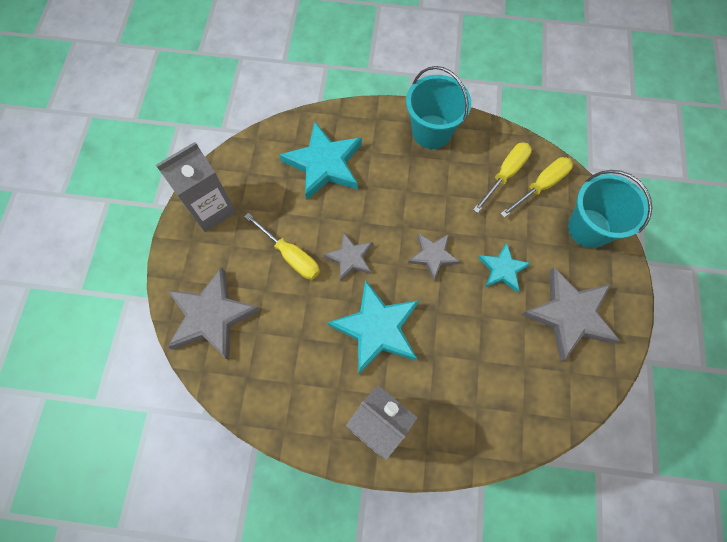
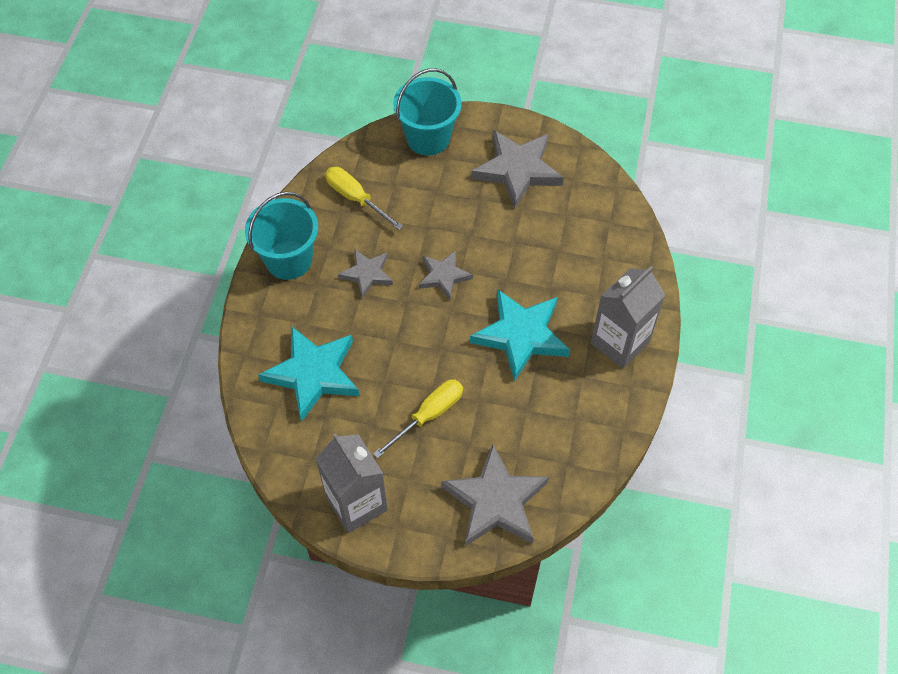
camera: 85 degrees left, 10 degrees down
grey star [323,232,373,282] -> grey star moved to [338,249,393,298]
turquoise star [478,243,531,292] -> none
yellow screwdriver [500,157,573,218] -> none

